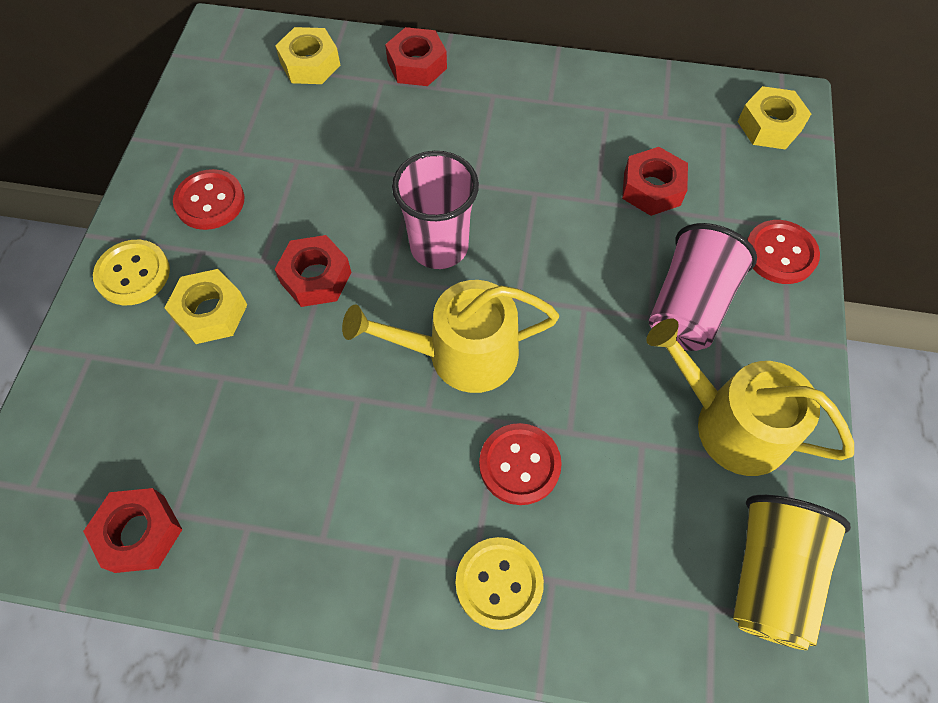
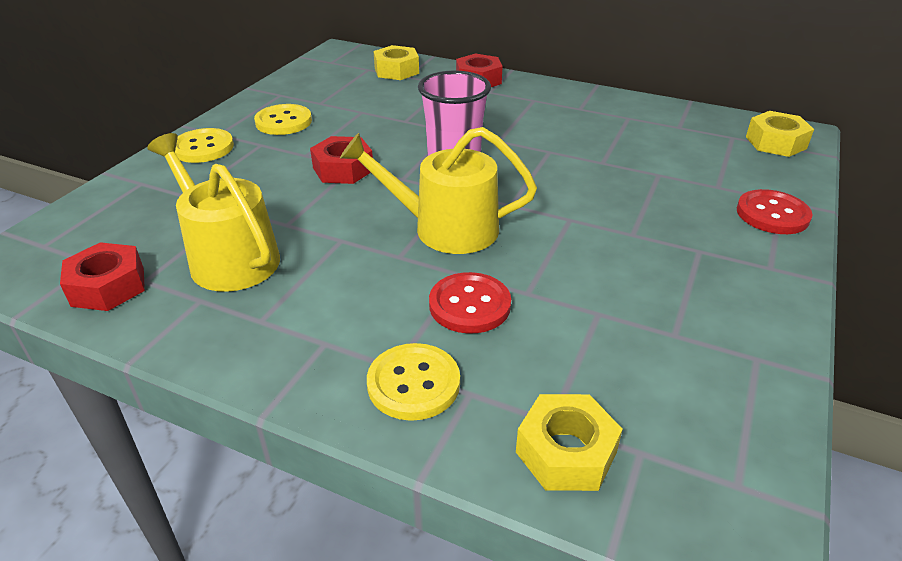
camera: 15 degrees right, 25 degrees down
yellow nut [165,269,247,344] -> yellow nut moved to [516,394,623,491]
red button [173,169,245,230] -> yellow button [254,104,312,135]
red nut [622,147,688,216] -> none
yellow watering can [646,319,854,476] -> yellow watering can moved to [147,133,280,292]
pink cup [649,223,757,351] -> none
yellow cup [733,495,851,650] -> none

